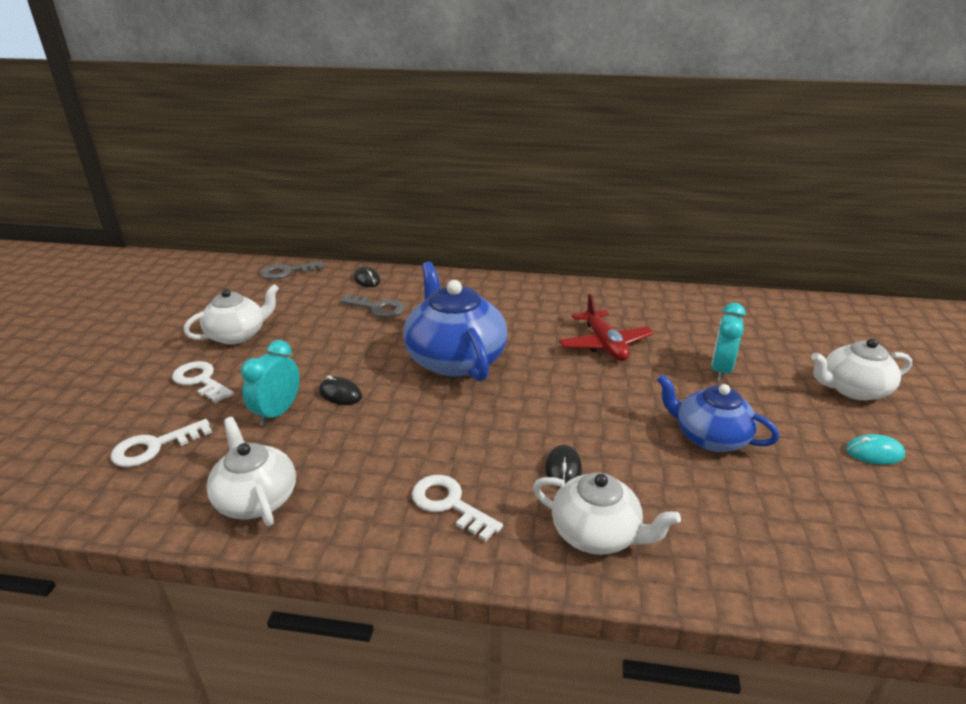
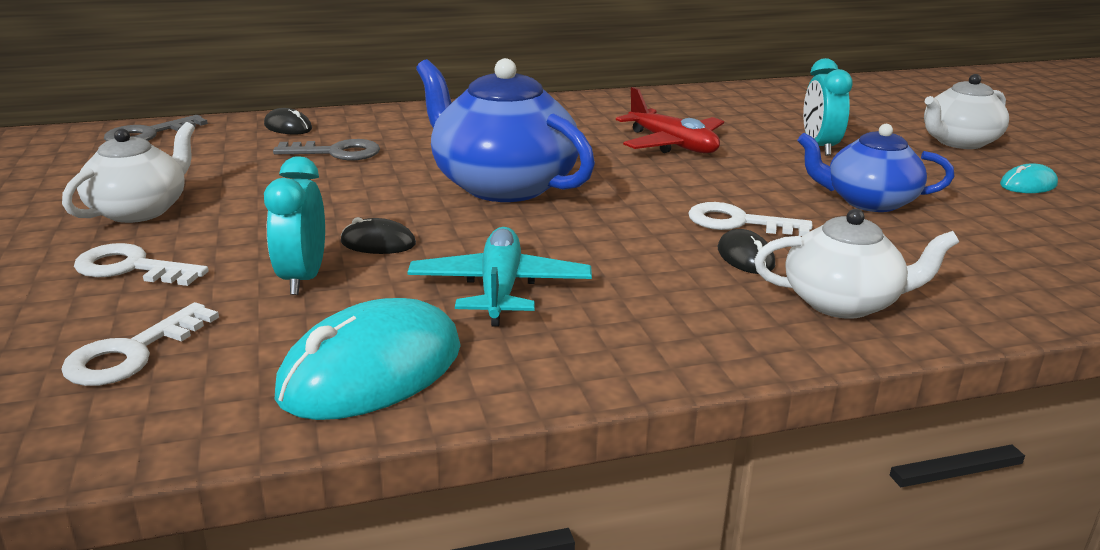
camera: 25 degrees left, 5 degrees down
white teapot [206,417,296,526] -> turquoise mouse [275,298,461,420]
white key [412,475,503,542] -> white key moved to [688,202,813,236]
none -> turquoise plane [407,227,592,327]

